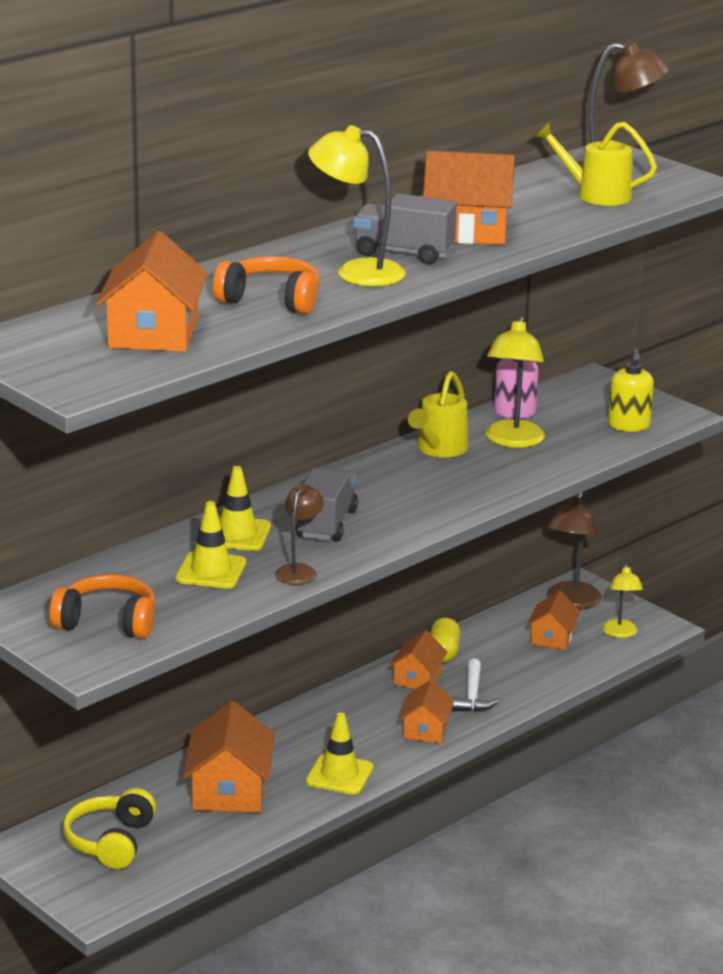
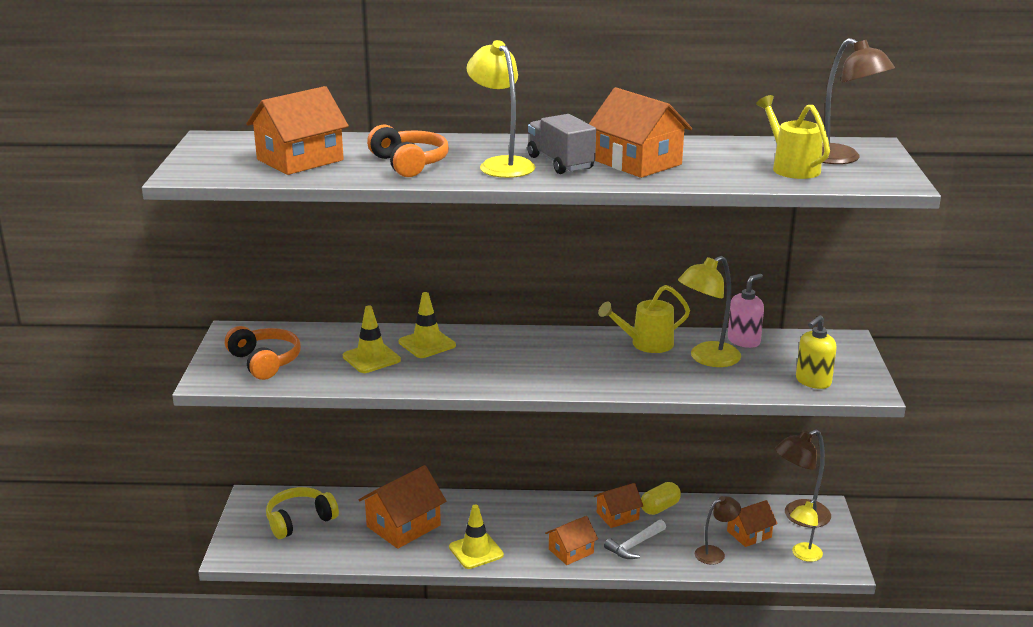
camera: 45 degrees right, 0 degrees up
brown lamp [275,484,324,585] -> brown lamp moved to [695,496,741,565]
grey truck [296,468,358,541] -> none

